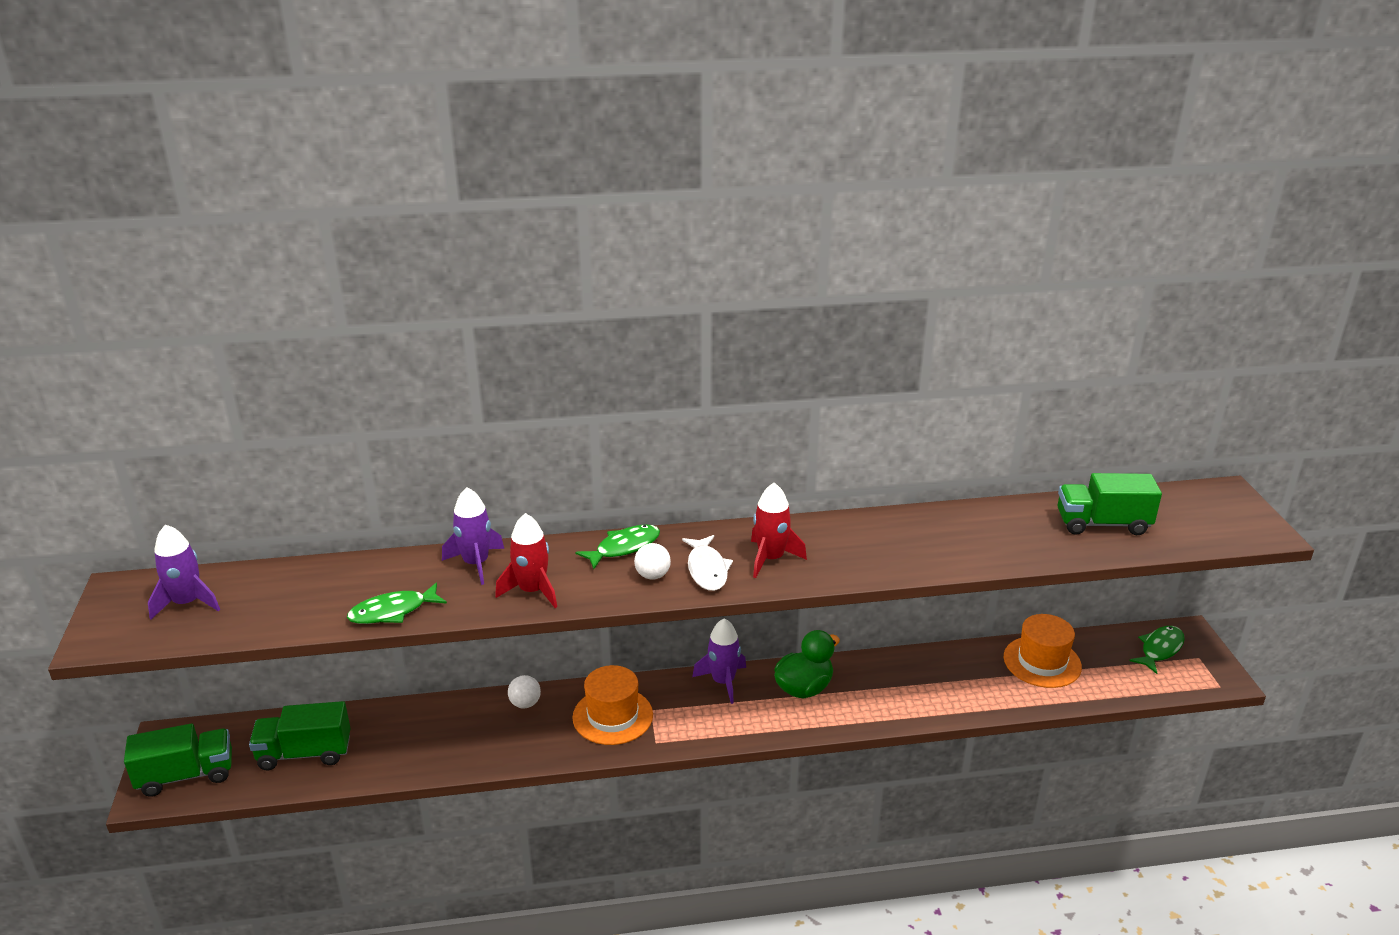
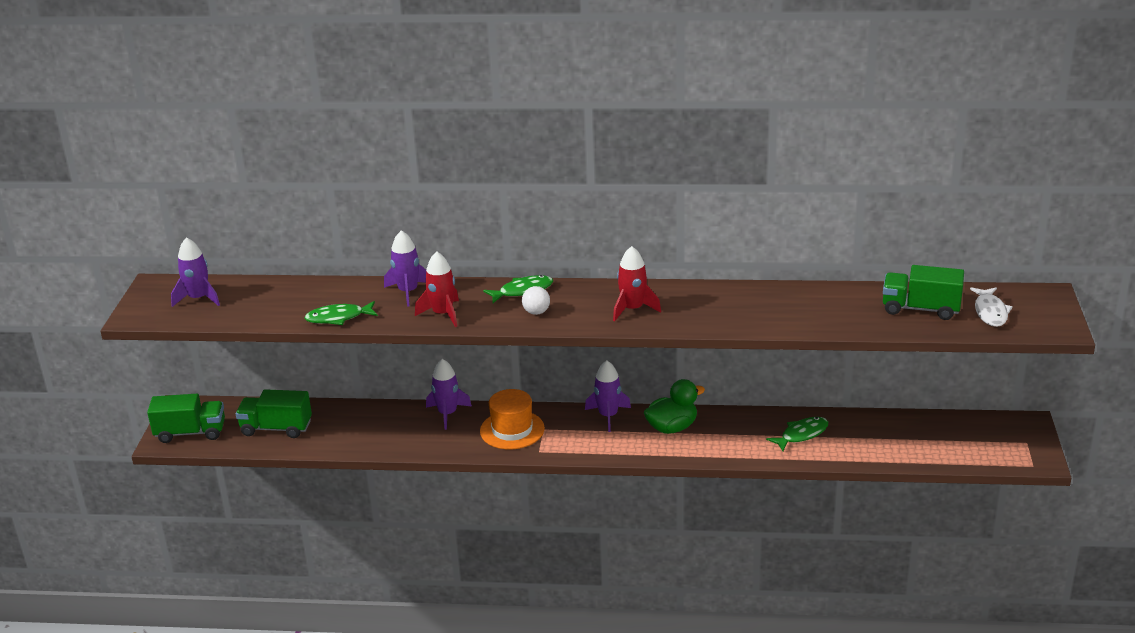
camera: 15 degrees right, 0 degrees up
white ball [508,675,541,708] -> purple rocket [426,359,472,430]
white fish [682,535,733,591] -> white fish moved to [970,287,1013,327]
orange hat [1004,614,1082,688] -> none
green fish [1129,626,1185,674] -> green fish moved to [766,417,828,451]

